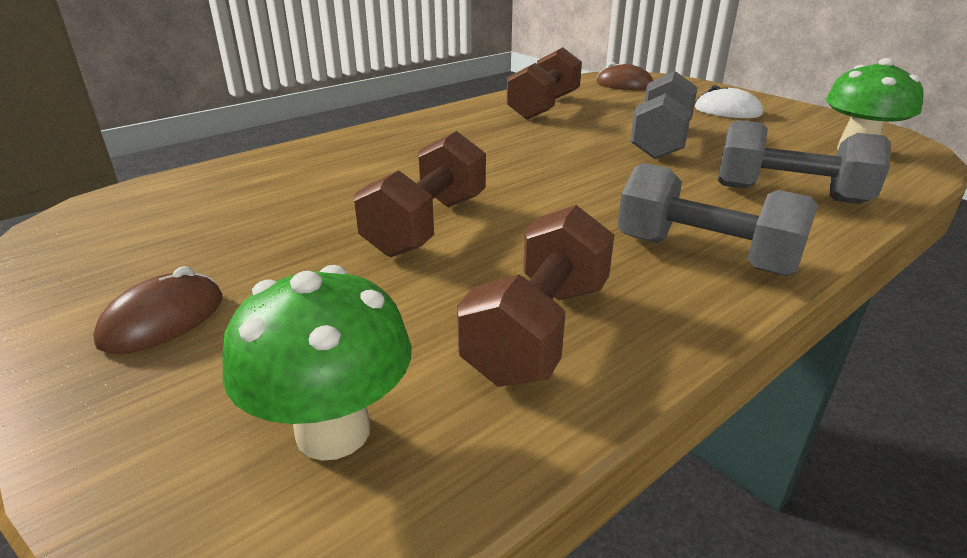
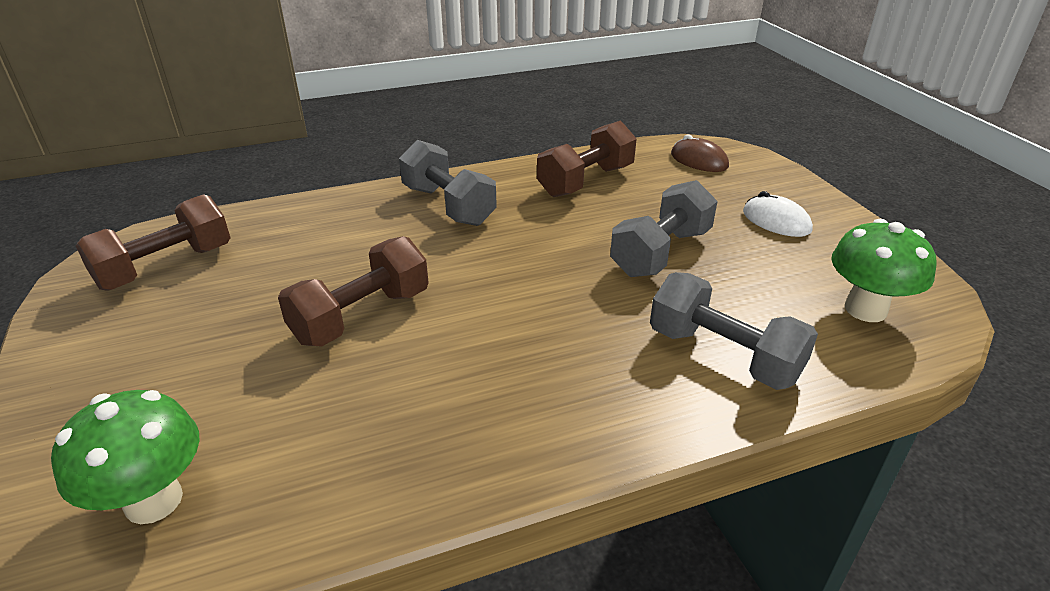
camera: 20 degrees right, 5 degrees up
brown mouse [93,266,222,354] -> none
brown dumbbell [457,205,614,387] -> brown dumbbell moved to [76,194,230,291]
grey dumbbell [617,163,818,276] -> grey dumbbell moved to [399,140,497,226]

